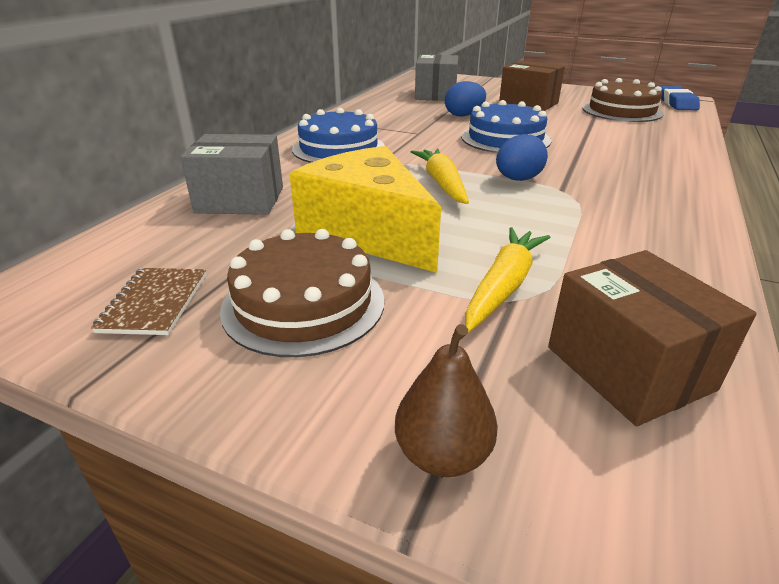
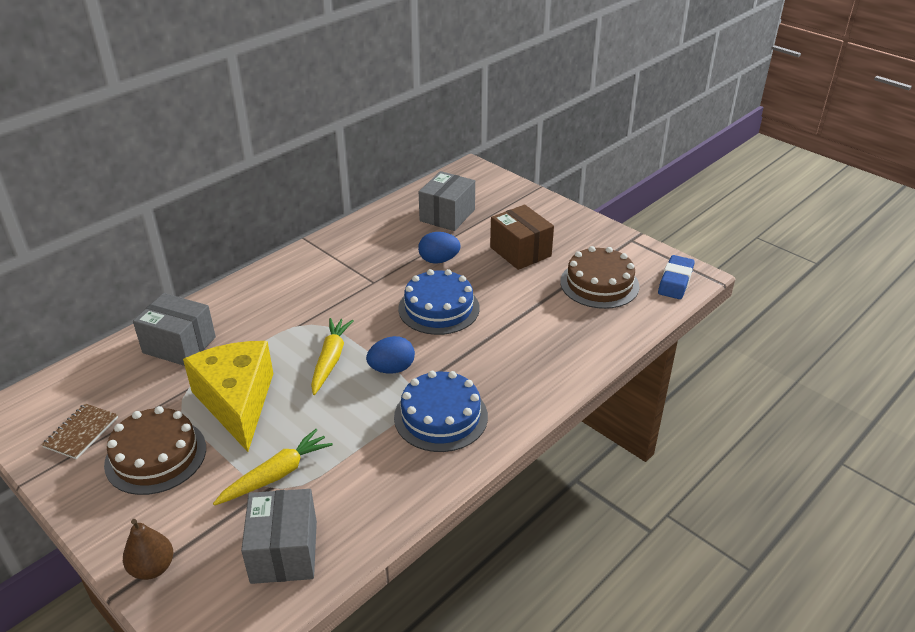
camera: 20 degrees right, 5 degrees up
blue cake [292,108,385,163] -> blue cake moved to [394,371,488,452]
brown box [548,250,757,426] -> grey box [241,489,317,584]

